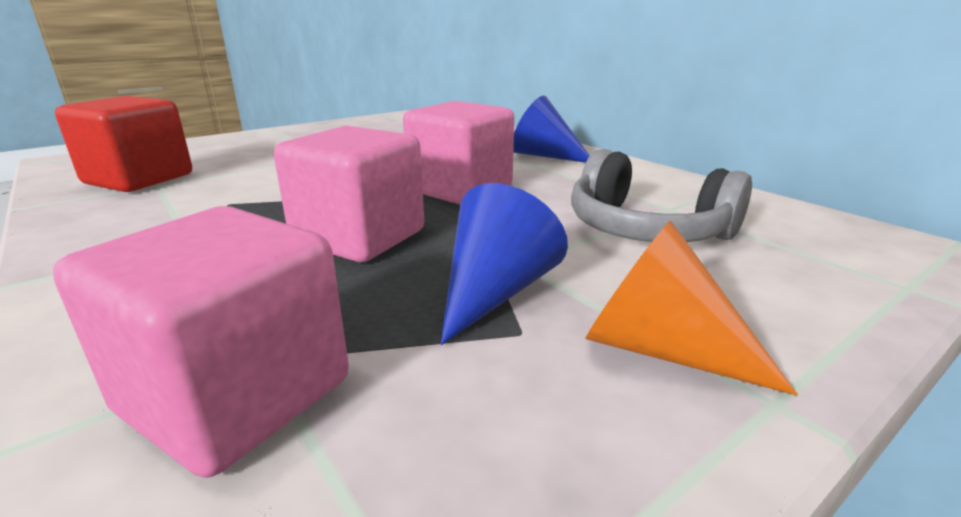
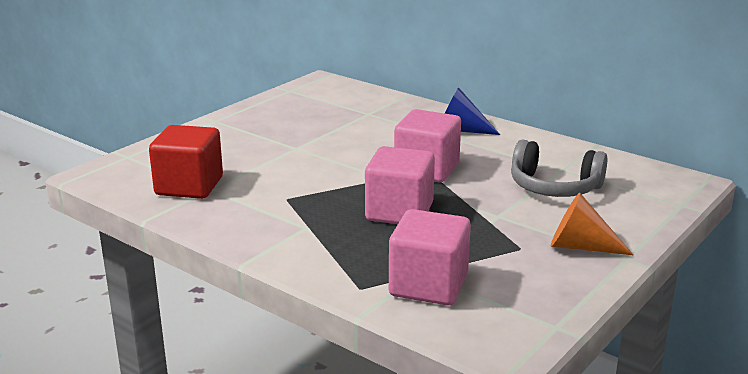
camera: 15 degrees left, 0 degrees up
blue cone [440,183,568,345] -> none

